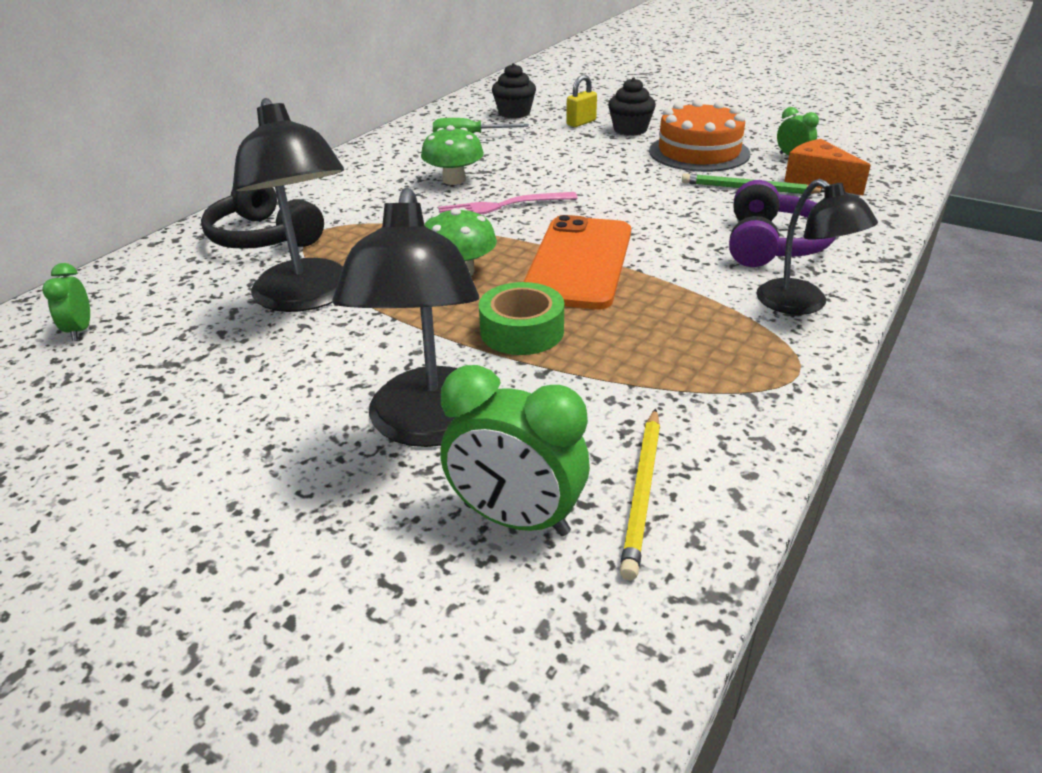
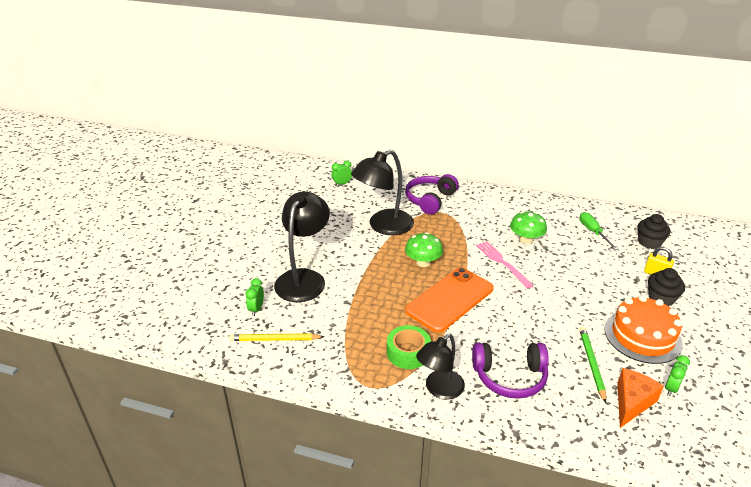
camera: 75 degrees right, 0 degrees up
black headphones [201,187,324,249] -> purple headphones [405,174,459,215]
black lamp [332,188,479,447] -> black lamp turned 120 degrees clockwise [274,191,330,302]
green clock [440,365,590,536] -> green clock [245,278,264,316], size x0.53
green tape [479,282,564,355] -> green tape moved to [387,325,431,369]
orange phone [524,215,631,309] -> orange phone turned 45 degrees counterclockwise [405,268,493,333]

